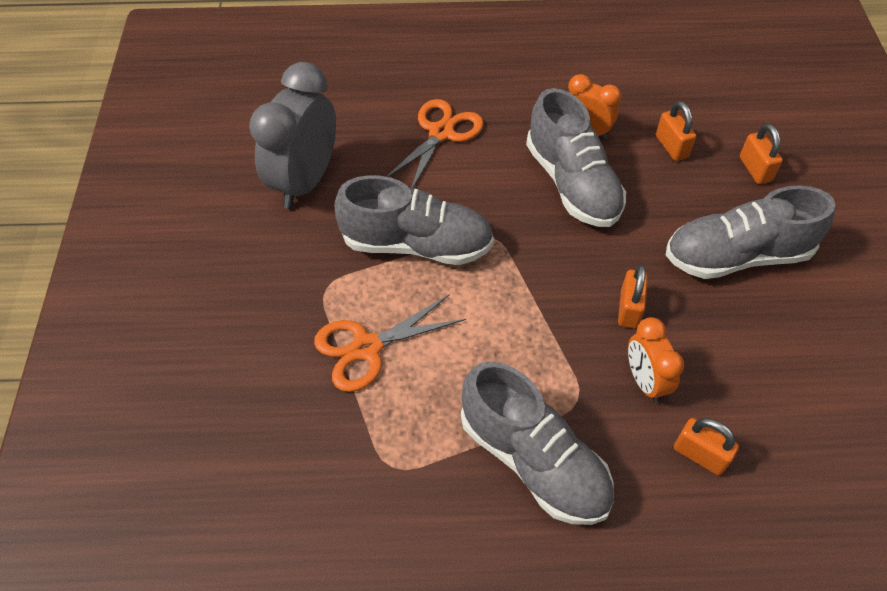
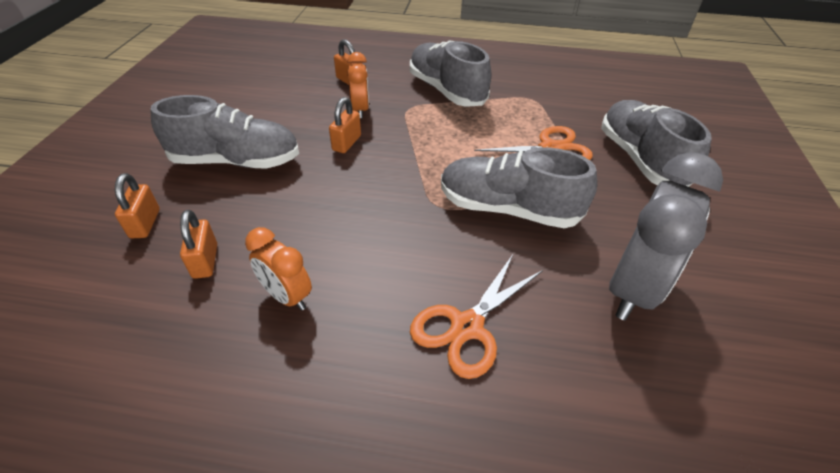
camera: 170 degrees left, 10 degrees down
grey shoe [526,88,626,227] -> grey shoe moved to [601,100,712,187]

